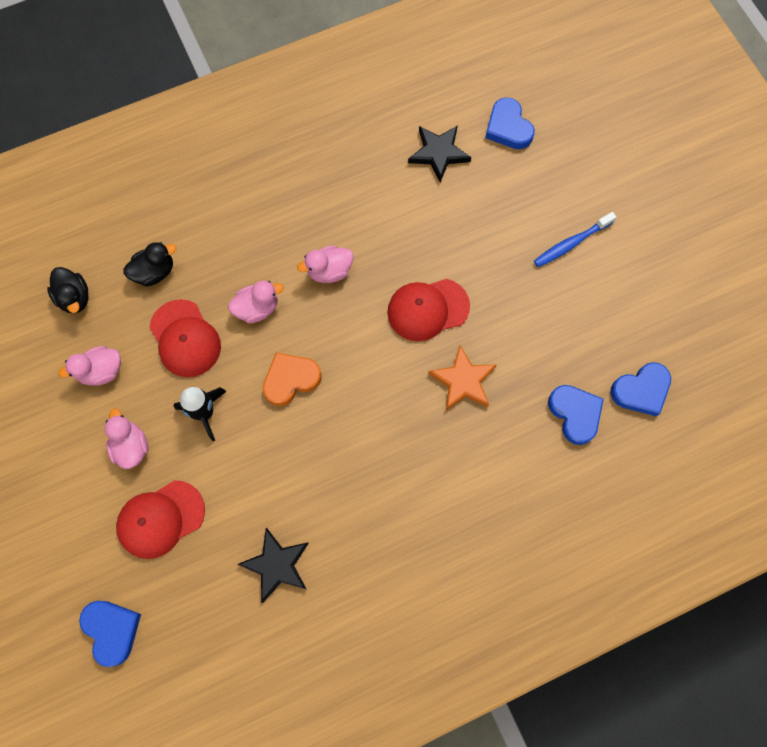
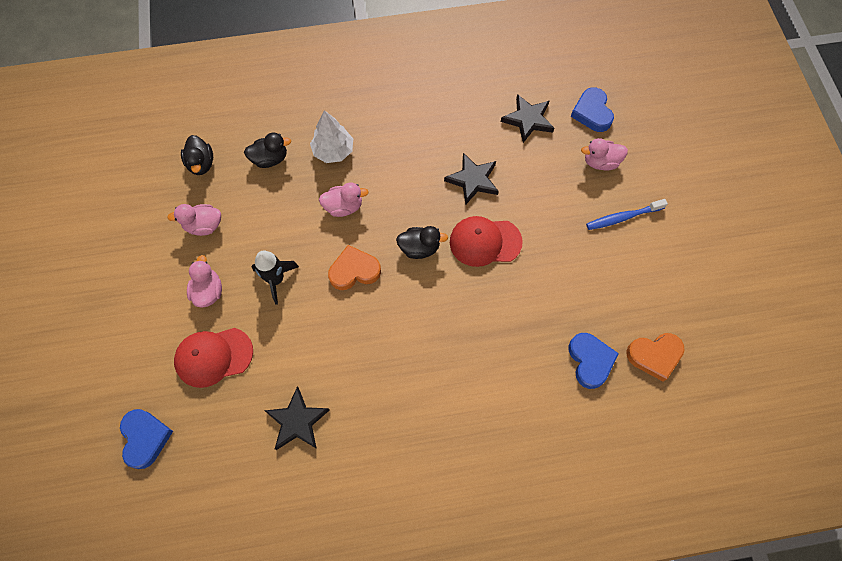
camera: 15 degrees right, 5 degrees down
red cap [149,299,221,377] -> none
pink duck [297,245,353,283] -> pink duck moved to [581,138,628,171]
orange star [428,345,496,411] -> none
blue heart [611,362,671,416] -> orange heart [626,333,685,382]
none -> white tree [310,110,353,163]
none -> black duck [396,226,448,259]
none -> black star [444,153,499,205]

